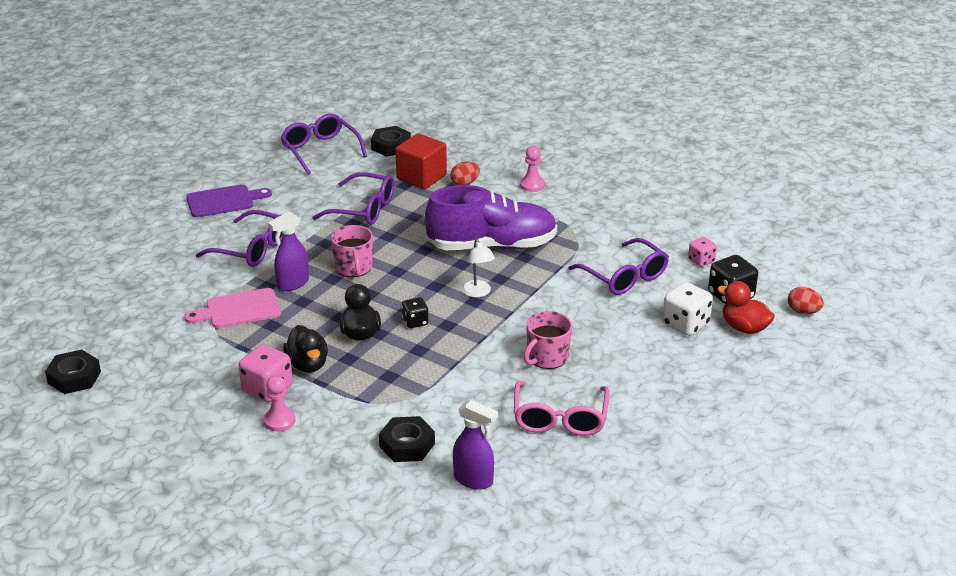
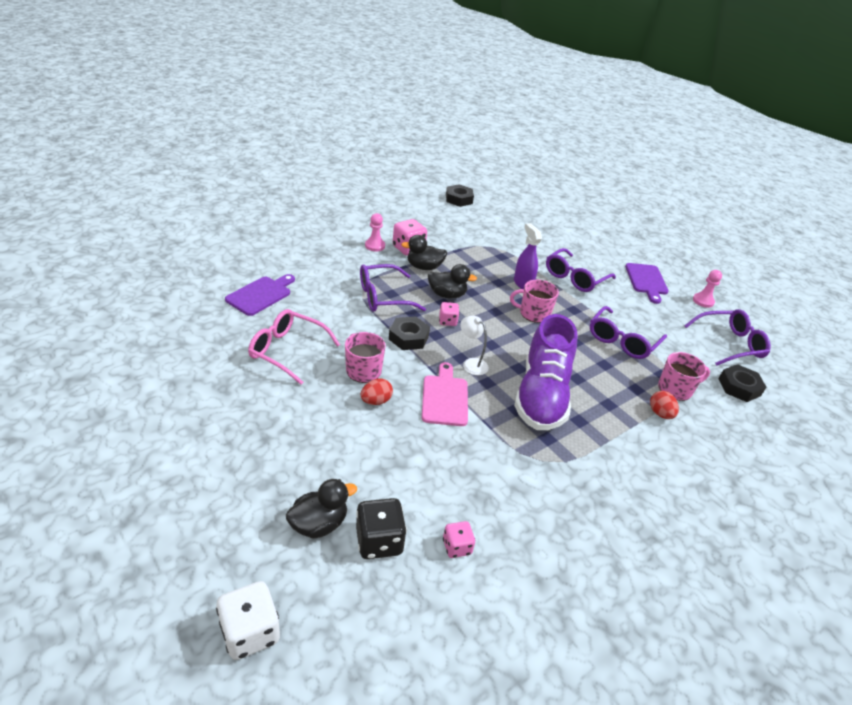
camera: 105 degrees right, 5 degrees up
pink cutting board [184,288,281,328] -> pink cutting board moved to [422,362,468,426]
black nut [379,416,435,462] -> black nut moved to [389,316,430,350]
red cube [395,133,447,189] -> pink mug [658,352,710,401]
black dice [402,297,429,328] -> pink dice [439,302,459,326]
purple spray bottle [453,400,498,490] -> purple cutting board [225,274,295,316]
white lamp [462,239,495,297] -> white lamp turned 45 degrees clockwise [460,316,489,375]
pink pawn [520,146,545,192] -> pink pawn moved to [693,270,722,308]
purple glasses [568,238,669,295] -> purple glasses moved to [360,264,426,312]
white dice [662,282,713,336] -> white dice moved to [216,581,280,660]
red duck [717,281,775,334] -> black duck [286,479,357,539]
red egg [788,287,824,314] -> red egg moved to [361,378,393,405]

